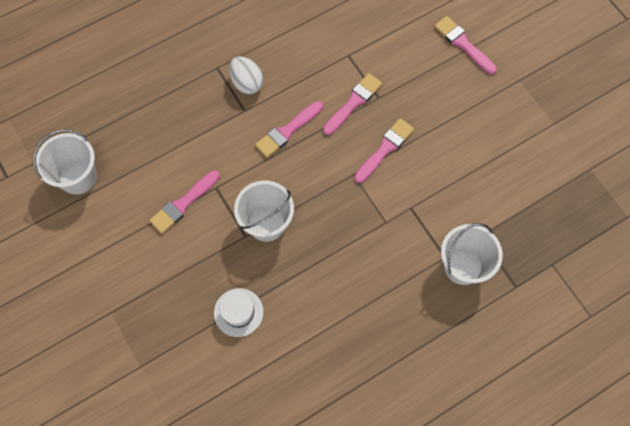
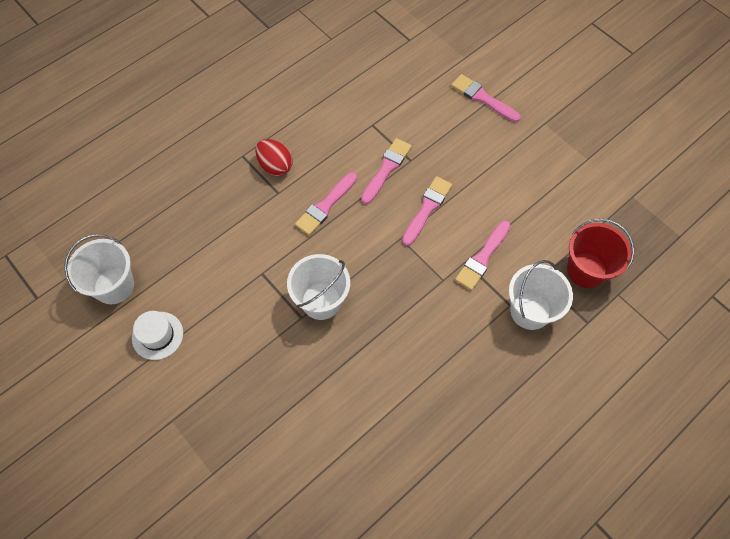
camera: 10 degrees left, 5 degrees down
pink brush [149,170,220,234] -> pink brush moved to [455,221,511,290]
white hat [214,288,263,337] -> white hat moved to [132,311,183,360]
white egg [229,56,263,94] -> red egg [256,139,293,176]
none -> red bucket [567,219,634,288]

